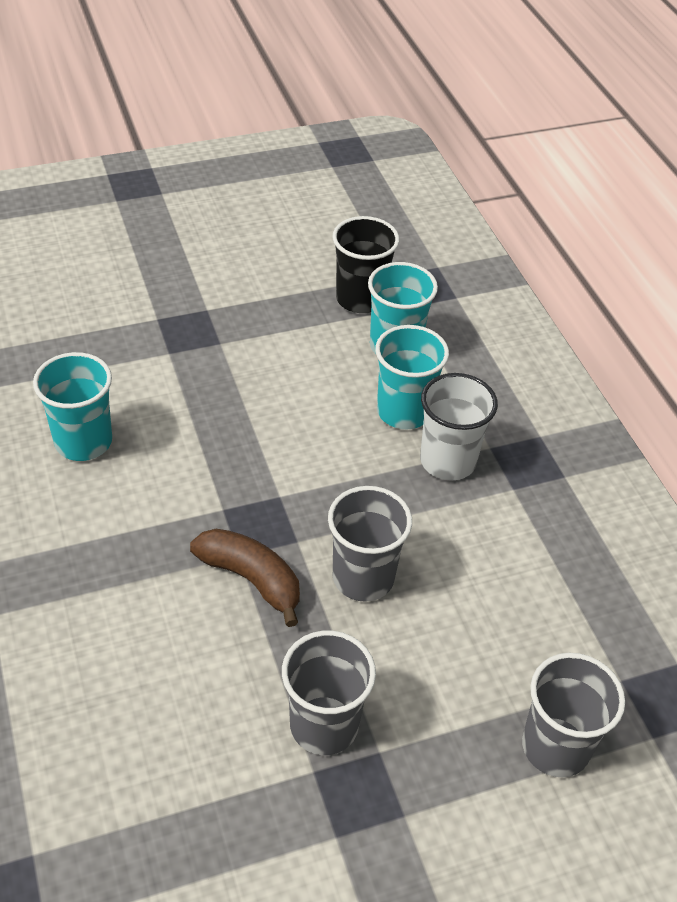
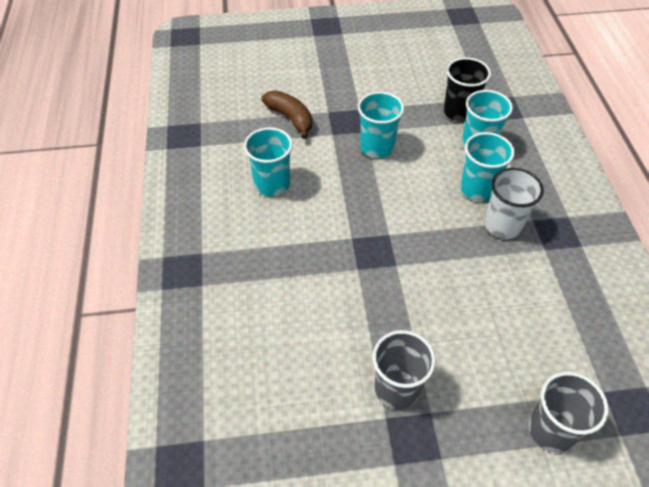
camera: 15 degrees right, 5 degrees up
brown banana [190,529,300,627] -> brown banana moved to [261,91,313,139]
grey cup [328,486,412,602] -> none
none -> turquoise cup [358,91,404,158]

